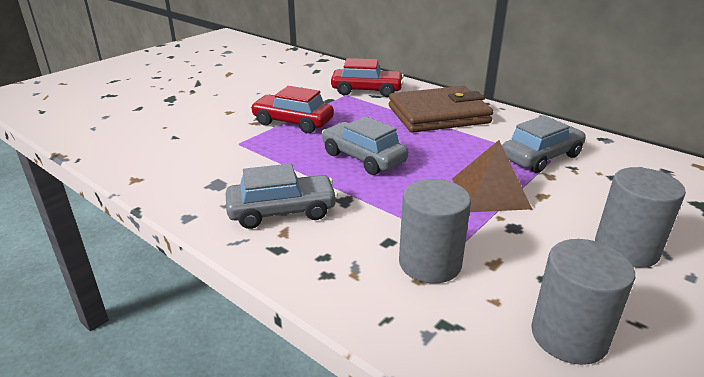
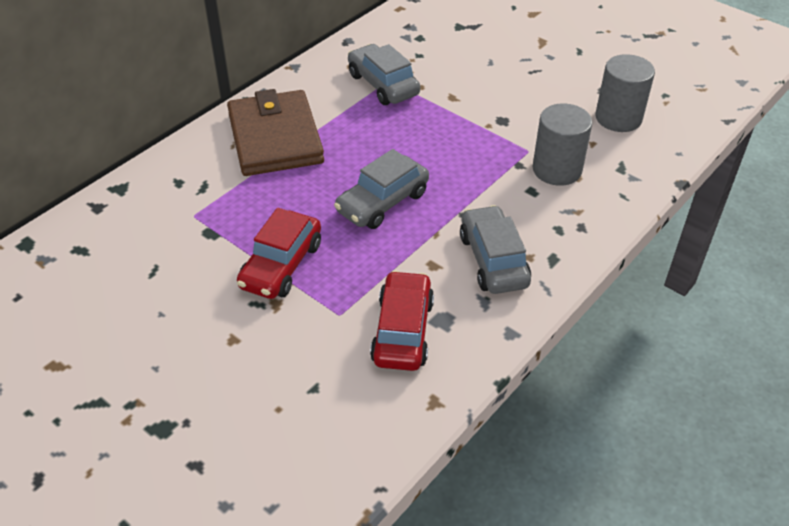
camera: 90 degrees left, 15 degrees up
red car [331,58,404,97] -> red car moved to [370,270,434,371]
brown pyramid [452,140,532,212] -> none
grey cylinder [595,167,686,268] -> none

